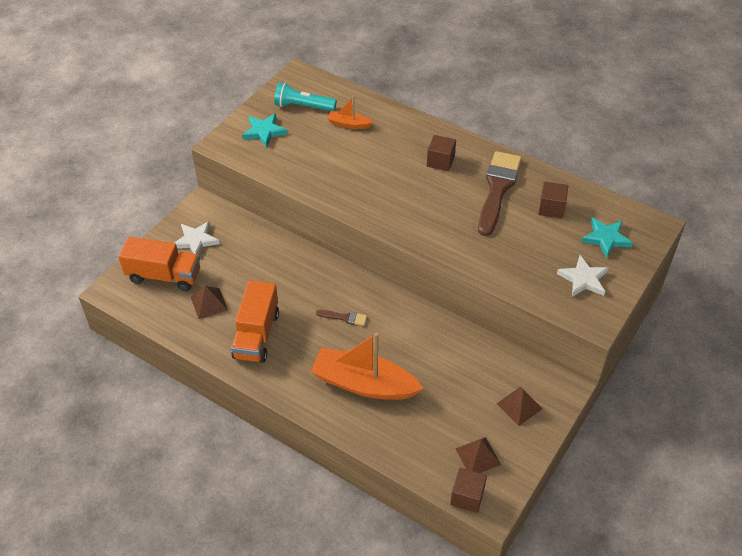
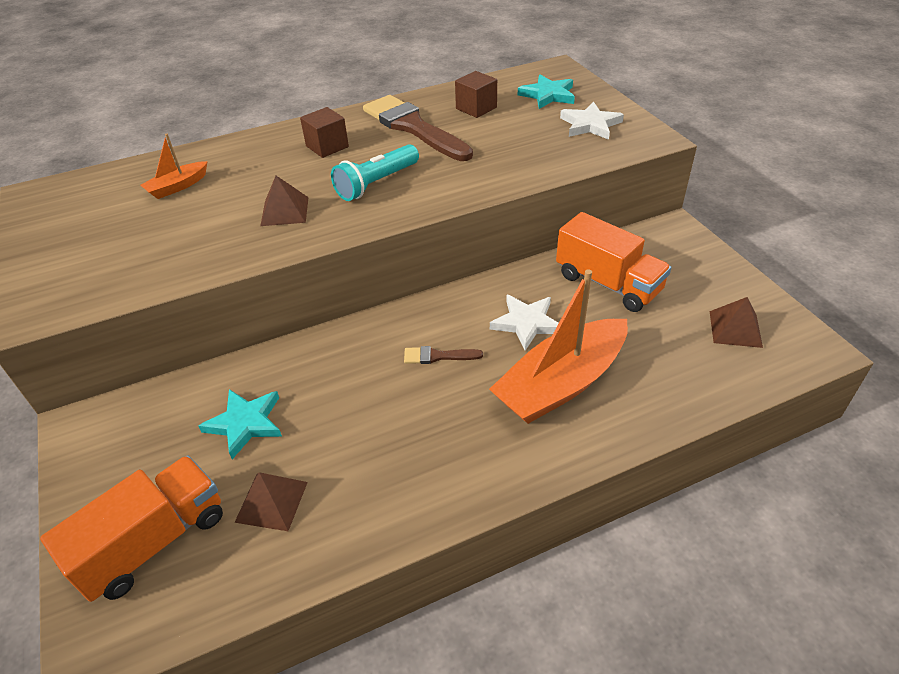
camera: 55 degrees left, 5 degrees down
white star [174,221,220,255] -> white star moved to [490,295,559,350]
orange truck [231,280,279,363] -> orange truck moved to [556,212,671,312]
turquoise star [242,113,288,147] -> turquoise star moved to [199,389,282,459]
turquoise flashlight [274,82,337,111] -> turquoise flashlight moved to [331,144,419,201]
brown brush [316,310,367,326] -> brown brush turned 135 degrees counterclockwise [404,346,483,364]
brown cube [450,468,487,513] -> none
brown pyramid [496,387,543,426] -> brown pyramid moved to [260,176,309,226]

